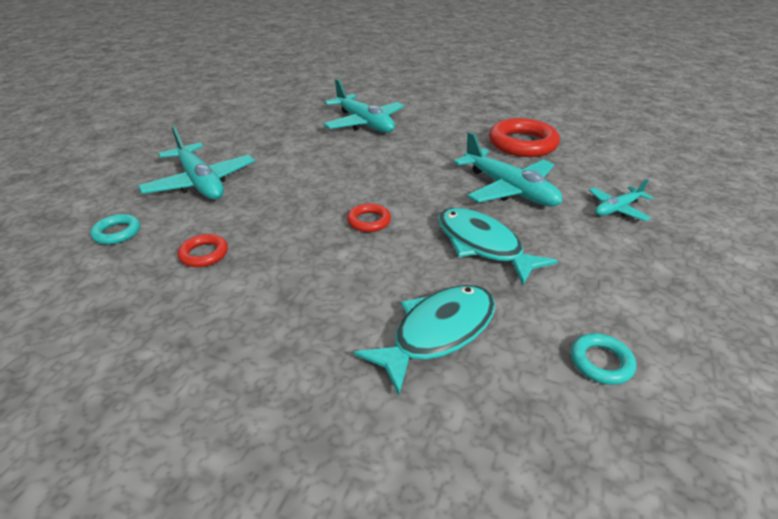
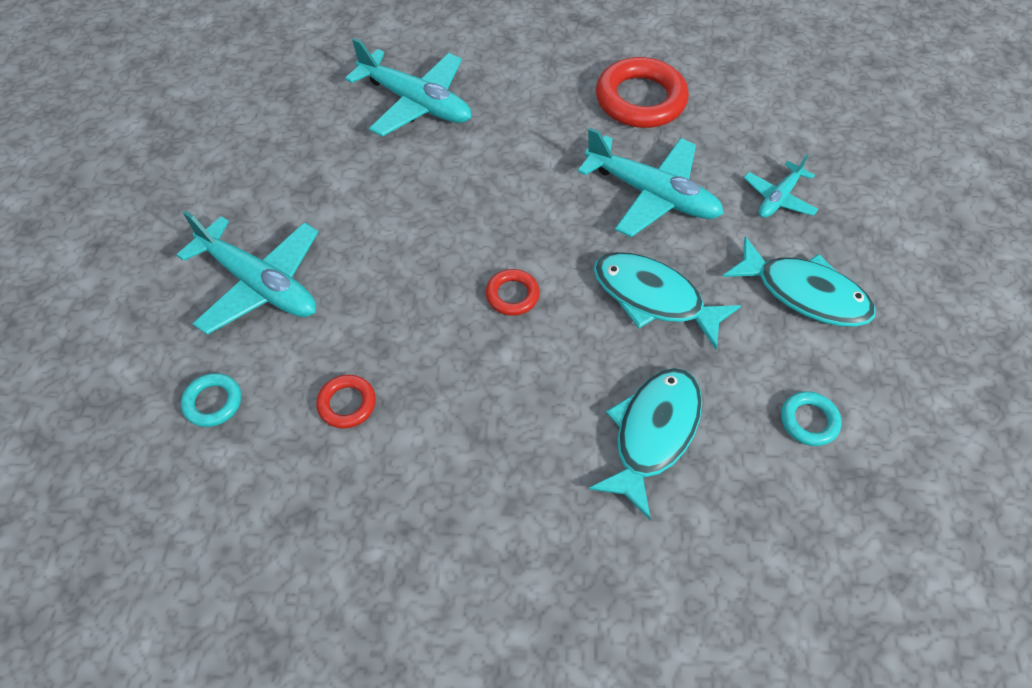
camera: 20 degrees left, 20 degrees up
none -> turquoise fish [722,237,875,327]

